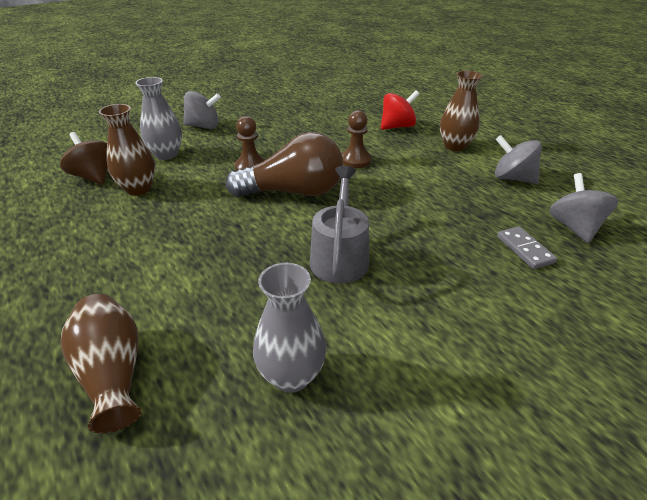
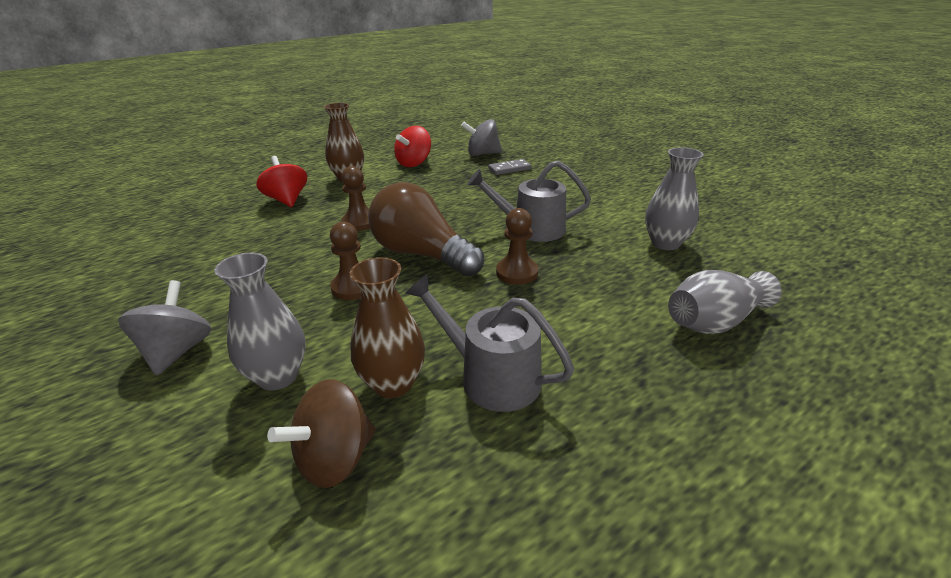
camera: 90 degrees left, 5 degrees down
brown vase [60,294,141,433] -> grey vase [668,270,782,334]
brown light bulb [225,132,343,197] -> brown light bulb turned 45 degrees counterclockwise [368,182,484,276]
grey spinning top [495,135,542,184] -> red spinning top [394,126,431,167]
none -> grey watering can [405,275,574,412]
none -> brown pawn [496,208,539,285]

